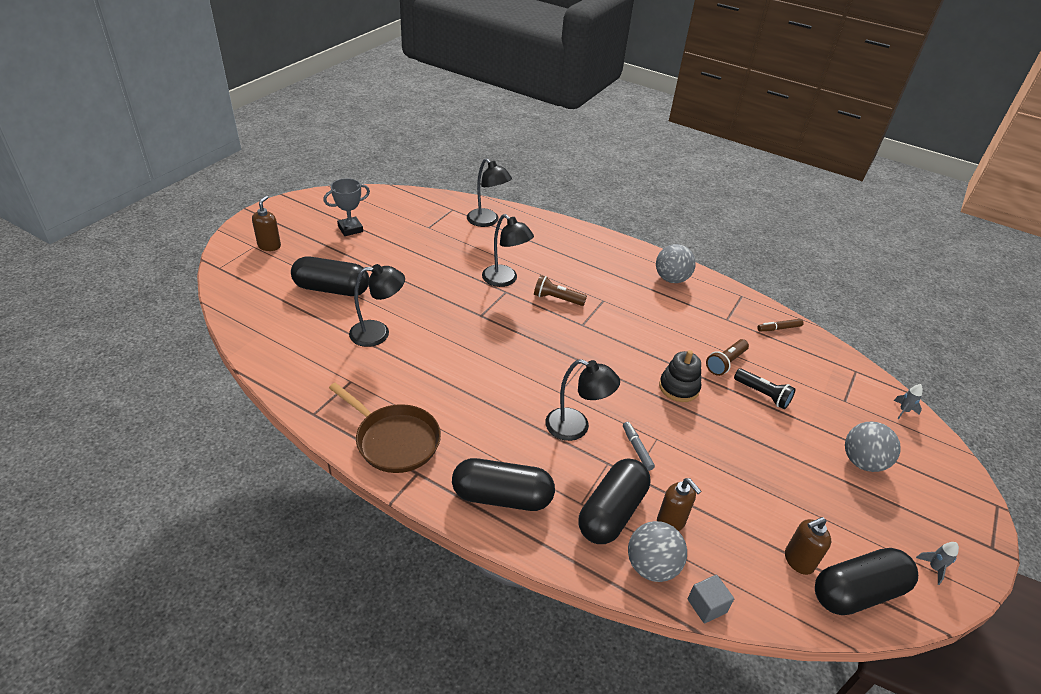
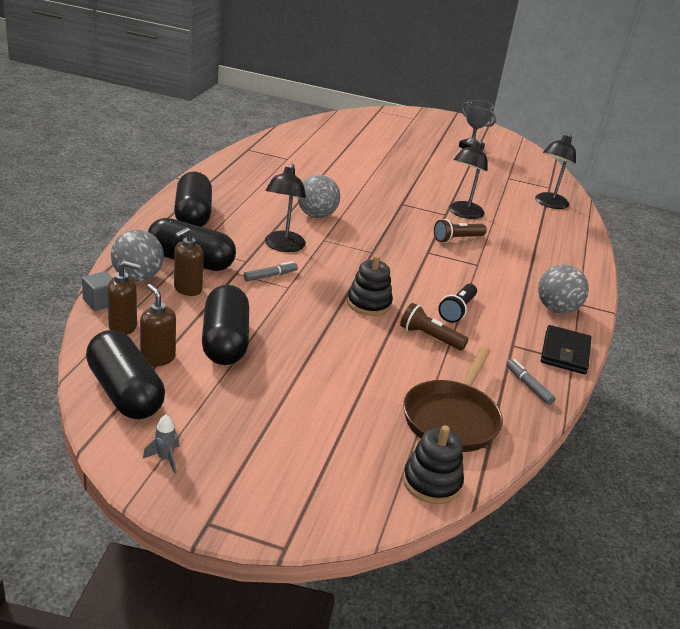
camera: 75 degrees right, 10 degrees down
brown soap dispenser [252,196,281,251] -> brown soap dispenser moved to [107,261,141,335]
black capsule [291,256,369,296] -> black capsule moved to [202,285,249,365]
brown pan [329,383,441,473] -> brown pan moved to [403,347,503,452]
black lamp [349,264,405,347] -> none
brown flashlight [534,275,587,306] -> brown flashlight turned 120 degrees counterclockwise [434,219,487,243]
black flashlight [734,368,796,409] -> black flashlight moved to [438,284,477,323]
brown marker [757,319,804,331] -> grey marker [506,359,555,405]
grey ball [845,421,901,472] -> grey ball moved to [297,175,340,218]
grey rocket [894,384,923,419] -> black stacking toy [403,425,464,504]
none -> black wallet [541,325,592,374]

